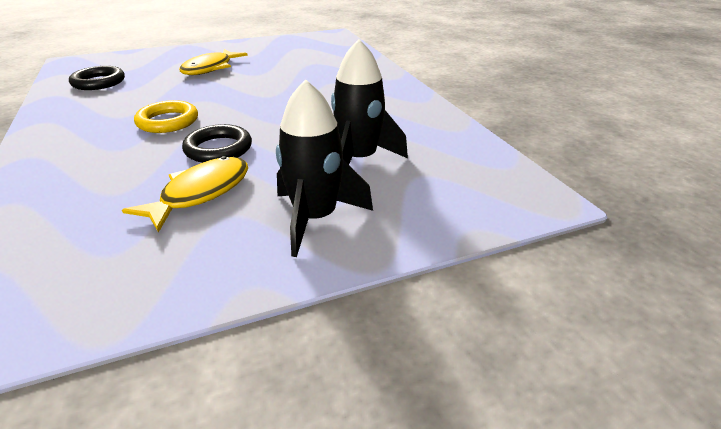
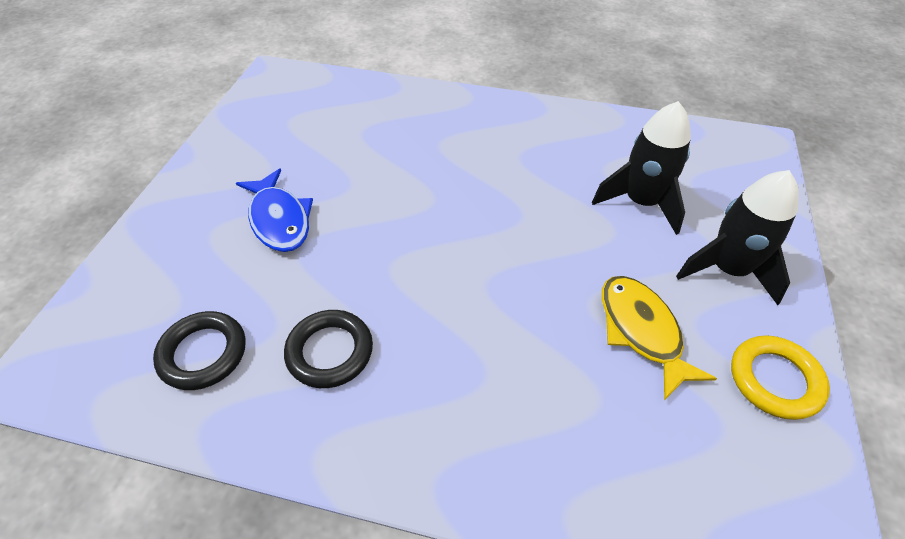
camera: 55 degrees left, 15 degrees up
yellow ring [134,100,198,133] -> yellow ring moved to [731,335,830,420]
yellow fish [179,49,248,75] -> blue fish [236,169,313,252]
black ring [182,124,252,163] -> black ring moved to [284,310,373,388]

